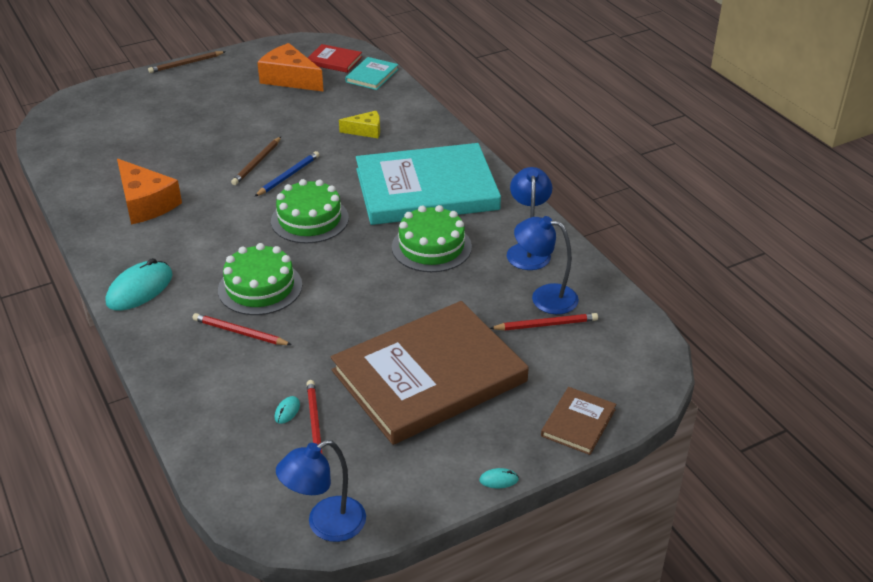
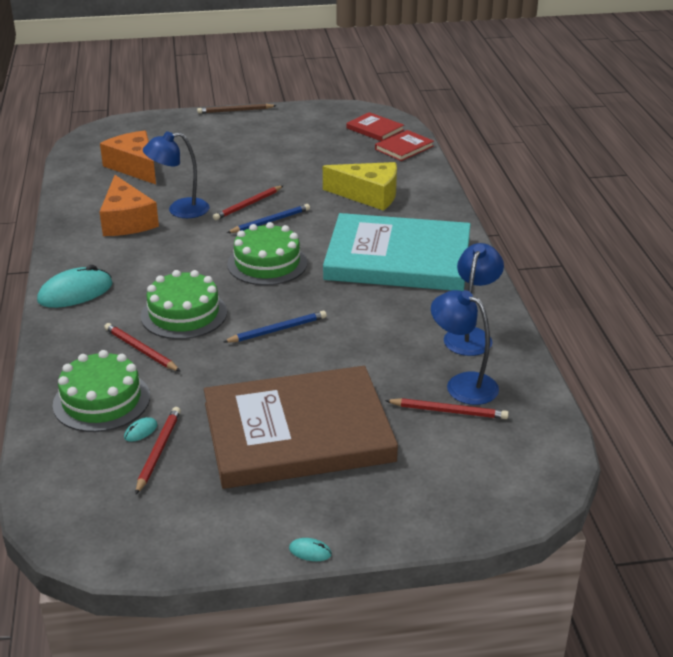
camera: 20 degrees right, 5 degrees down
brown pencil [231,137,281,185] -> red pencil [213,186,283,220]
orange cheese [257,43,324,92] -> orange cheese moved to [100,130,156,184]
blue lamp [276,440,366,542] -> blue lamp moved to [143,131,209,218]
yellow cheese [339,111,380,138] -> yellow cheese [323,162,397,211], size x1.76
turquoise book [345,57,398,90] -> red book [375,130,434,161]
green cake [392,205,472,272] -> green cake moved to [53,350,150,432]
brown book [541,387,616,455] -> none
none -> blue pencil [224,311,327,343]

